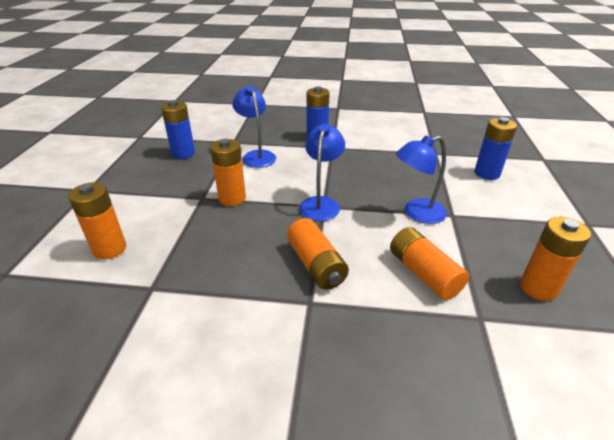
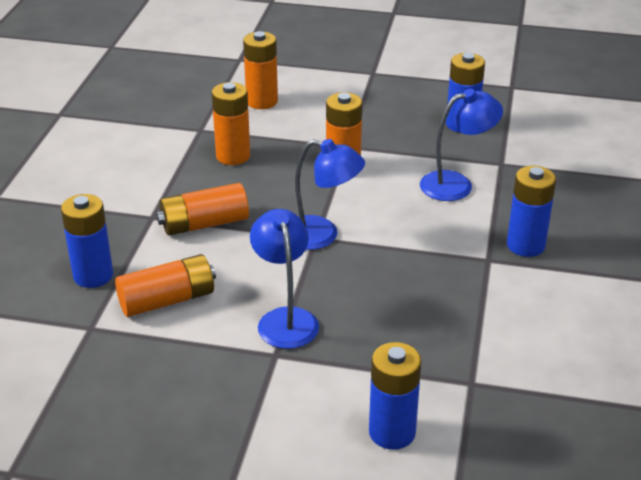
camera: 95 degrees right, 0 degrees up
orange battery [520,217,591,301] -> orange battery moved to [212,82,250,165]
none -> blue battery [61,194,113,288]

